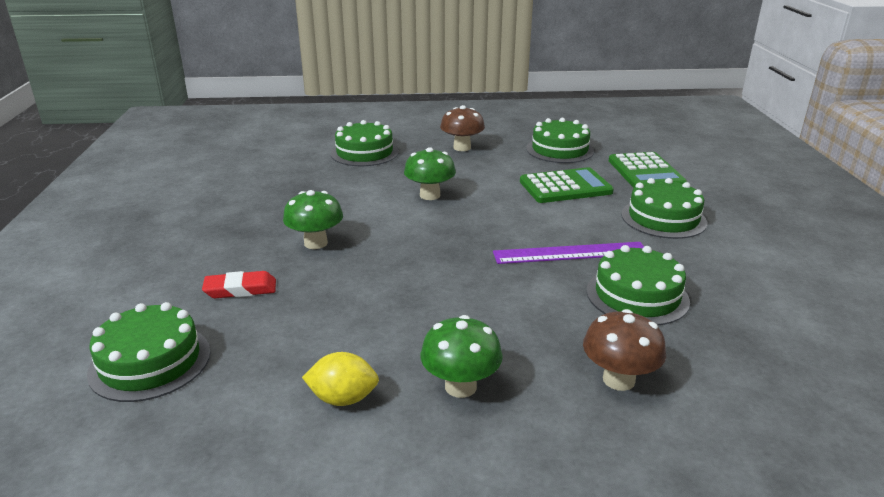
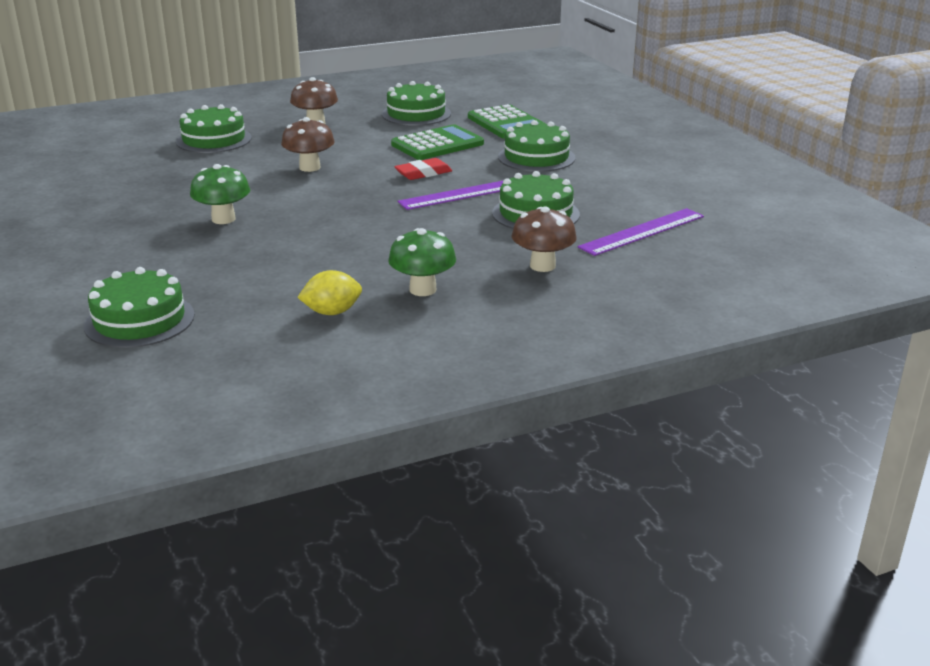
camera: 20 degrees left, 0 degrees up
red eraser [202,271,276,298] -> red eraser moved to [394,158,452,180]
green mushroom [404,147,456,200] -> brown mushroom [281,117,335,172]
none -> purple ruler [578,208,704,256]

